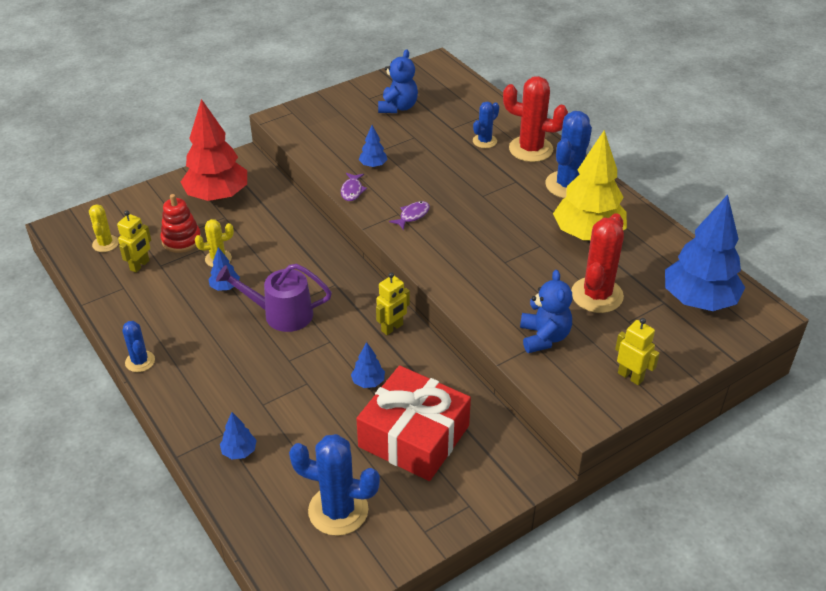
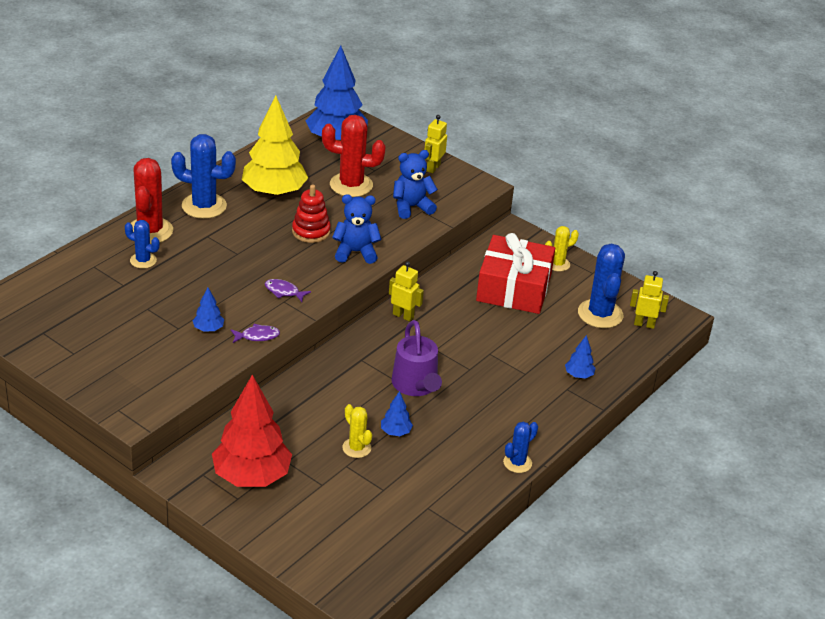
camera: 110 degrees left, 5 degrees down
yellow cactus [89,204,119,252] -> yellow cactus moved to [545,226,579,271]
yellow robot [117,211,151,273] -> yellow robot moved to [630,271,669,329]
red stacking toy [160,194,201,253] -> red stacking toy moved to [292,185,331,243]
blue tree [351,342,385,388] -> none
blue teddy bear [378,49,418,113] -> blue teddy bear moved to [332,194,381,264]

